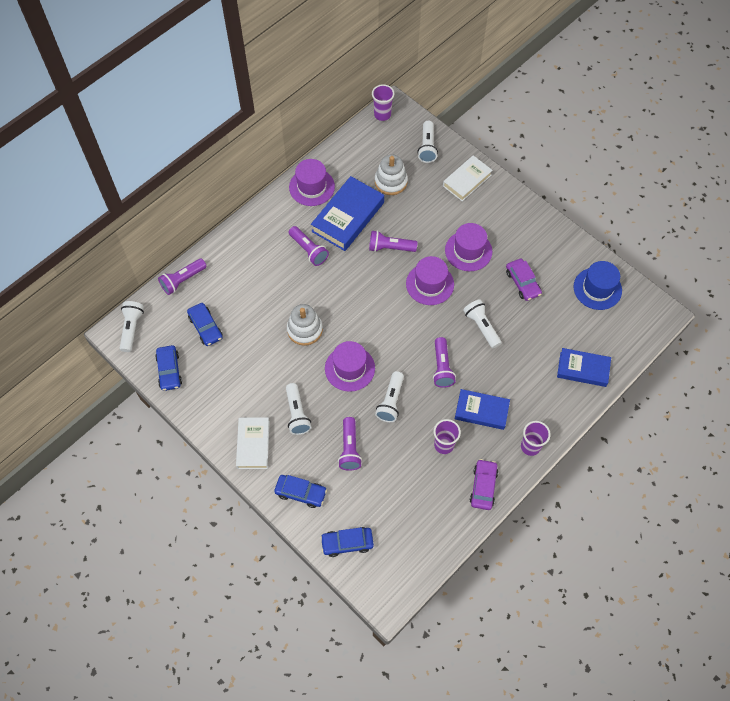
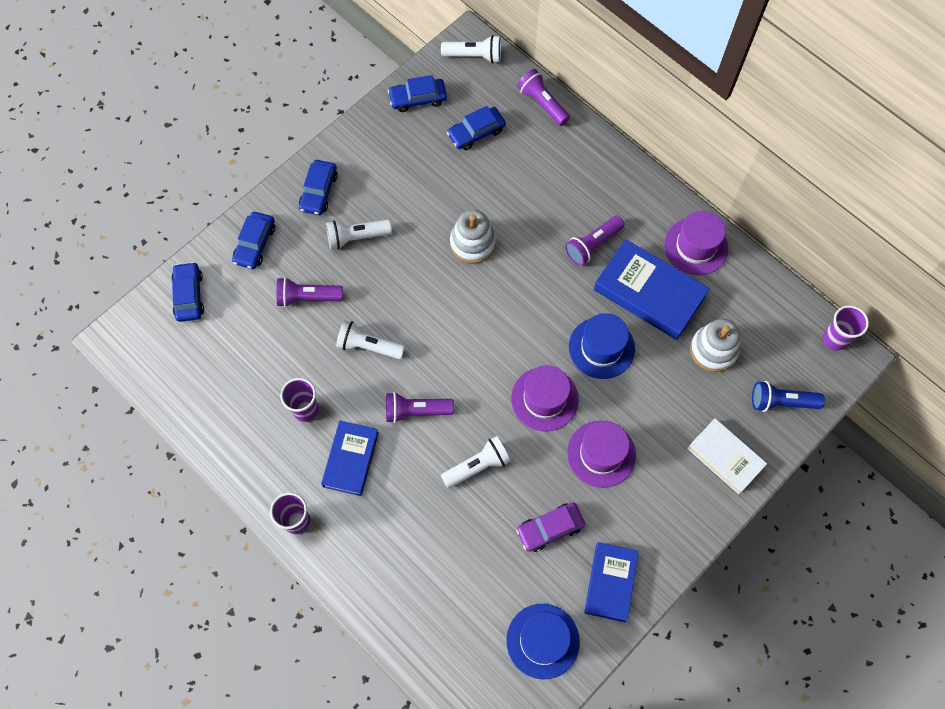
camera: 90 degrees right, 5 degrees up
white book [236,417,270,469] -> blue car [299,160,338,215]
purple hat [325,341,375,392] -> none
purple flashlight [369,230,417,252] -> blue hat [569,313,635,379]
white flashlight [417,121,438,163] -> blue flashlight [752,381,825,412]
purple car [470,459,498,510] -> none
blue book [557,348,611,387] -> blue book moved to [584,542,639,622]

